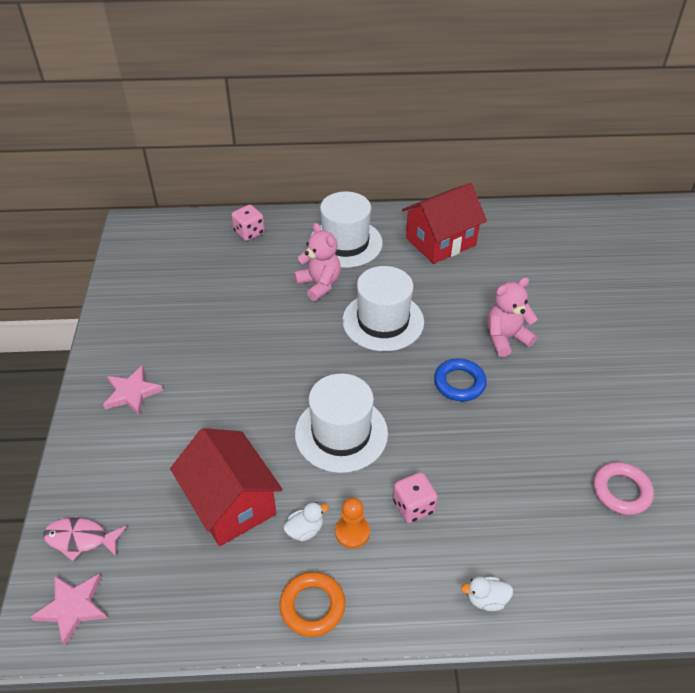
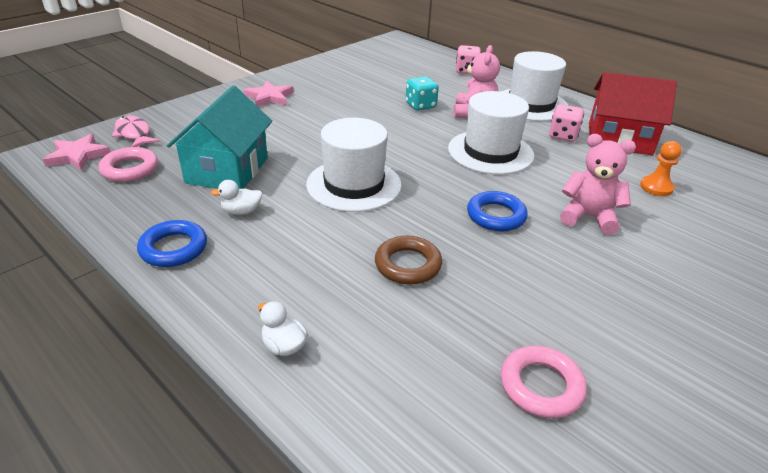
camera: 45 degrees right, 10 degrees down
red house [170,428,283,546] -> turquoise house [167,86,272,189]
orange ring [279,572,345,637] -> blue ring [137,220,207,267]
white duck [284,502,329,542] -> white duck turned 150 degrees clockwise [211,180,262,215]
orange pawn [335,498,370,549] -> orange pawn moved to [640,141,682,196]
pink dice [393,472,438,523] -> pink dice moved to [549,104,584,142]
none -> pink ring [99,147,158,182]
none -> brown ring [375,235,442,285]
none -> turquoise dice [406,76,439,111]

